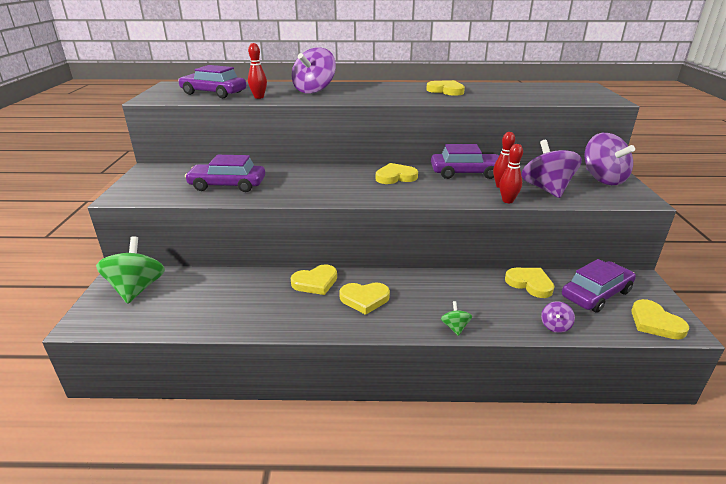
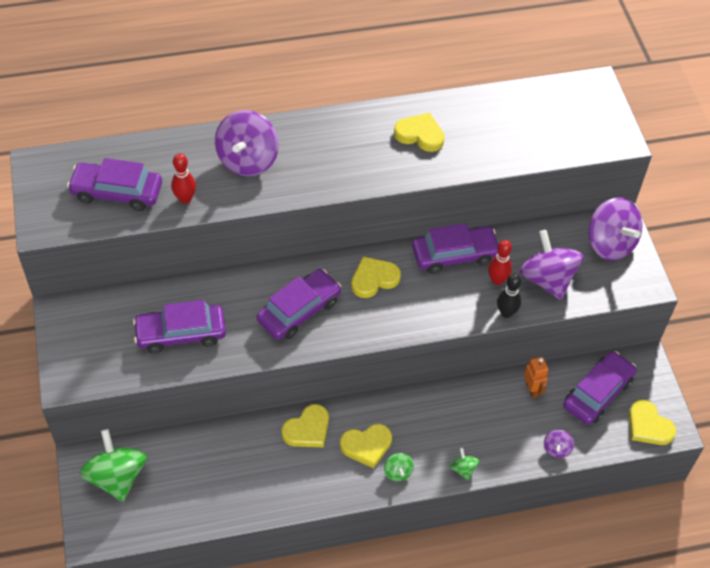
camera: 15 degrees left, 25 degrees up
red bowling pin [499,144,523,203] -> black bowling pin [497,273,521,318]
yellow heart [505,268,555,298] -> orange robot [524,357,549,398]
none -> purple car [257,269,341,340]
none -> green spinning top [384,453,414,481]

